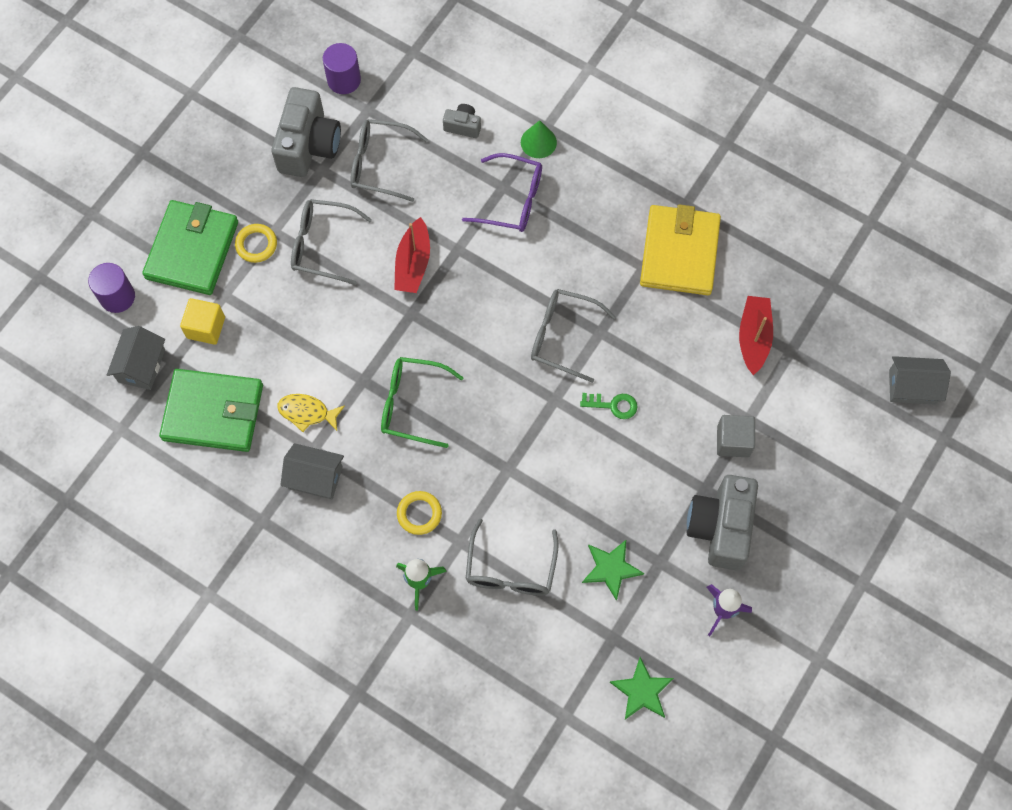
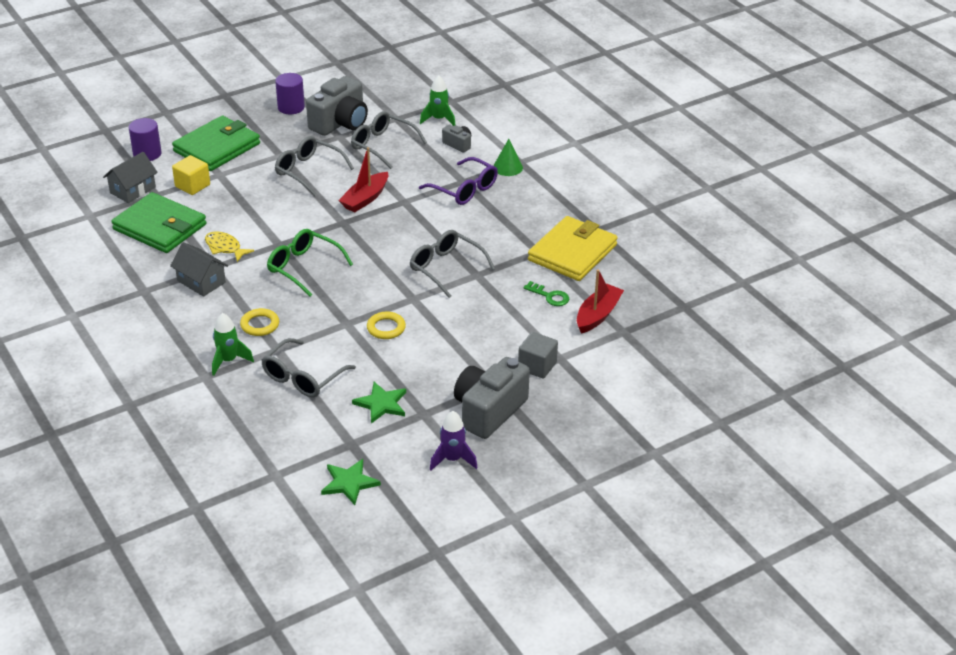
camera: 25 degrees right, 30 degrees down
yellow ring [235,224,277,263] -> yellow ring moved to [367,312,406,339]
purple cylinder [323,43,361,94] -> purple cylinder moved to [275,73,305,114]
green key [580,393,638,419] -> green key moved to [523,281,569,306]
grey house [889,356,951,405] -> none
none -> green rocket [420,76,455,126]

